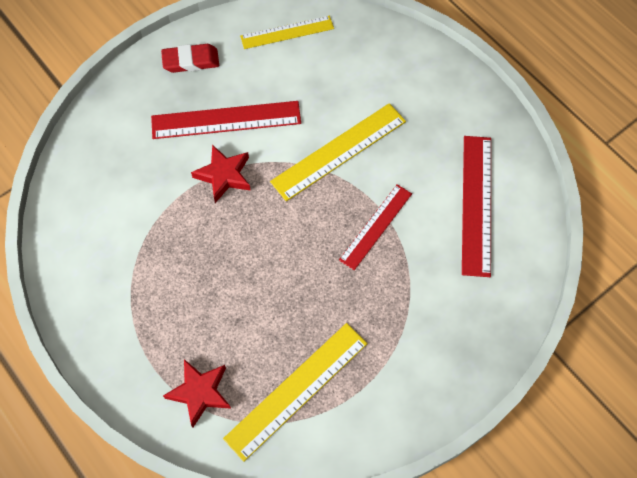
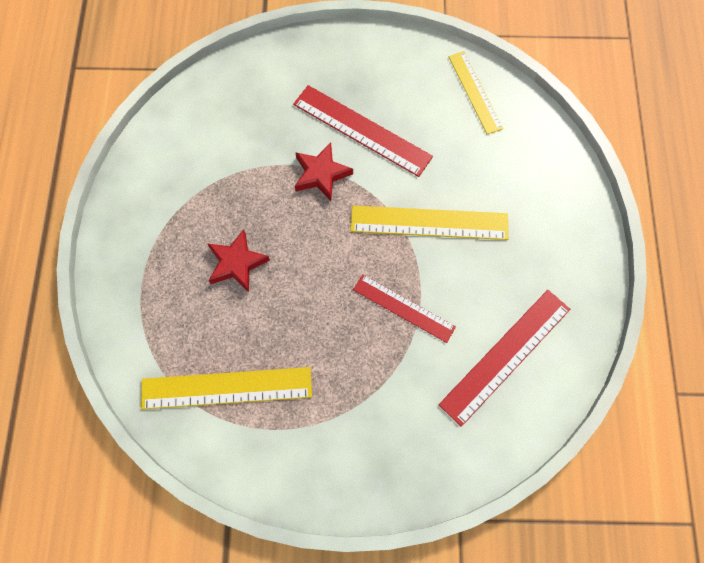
camera: 40 degrees right, 5 degrees up
red eraser [161,44,219,73] -> none
red star [163,359,231,427] -> red star moved to [207,229,270,292]
yellow ruler [240,16,334,49] -> yellow ruler turned 45 degrees clockwise [449,51,503,134]
red ruler [339,184,412,270] -> red ruler turned 45 degrees clockwise [353,275,456,343]

